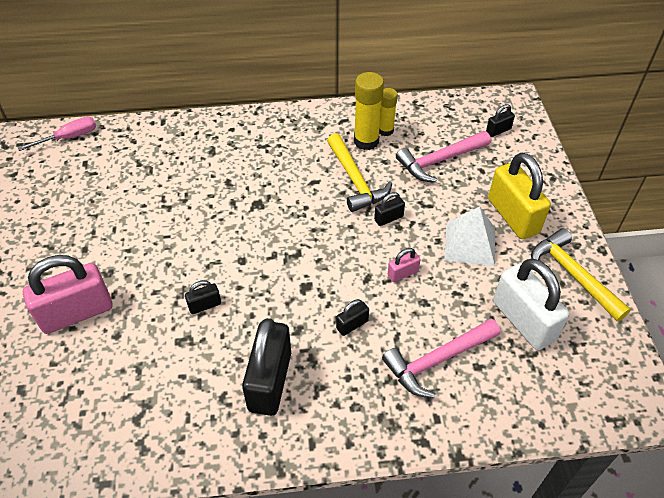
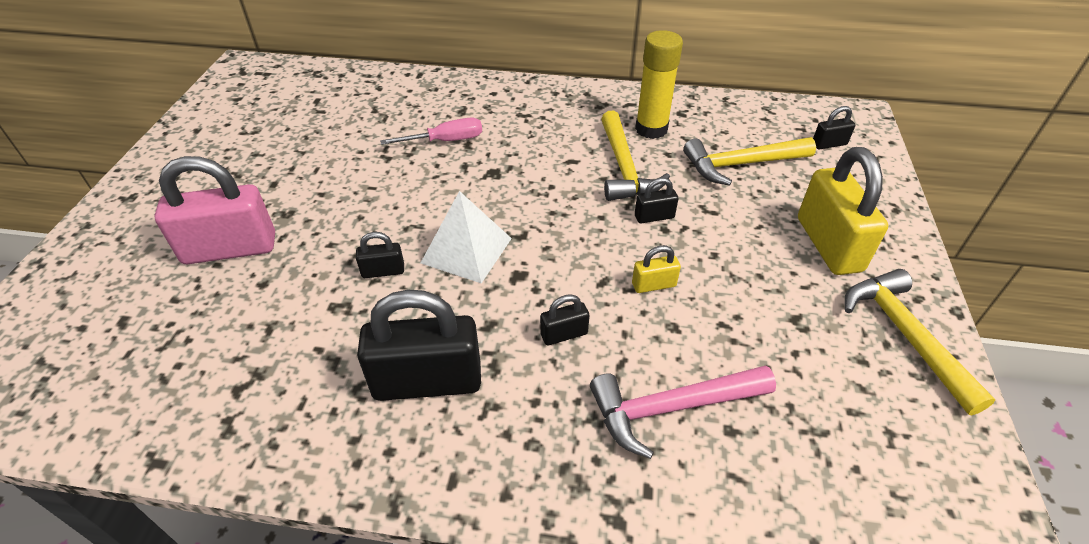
camera: 15 degrees right, 5 degrees down
pink screwdriver [18,117,96,151] -> pink screwdriver moved to [380,118,482,145]
black padlock [242,318,291,416] -> black padlock turned 60 degrees clockwise [357,290,481,401]
yellow glue stick [379,88,398,136] -> none
pink padlock [388,248,421,282] -> yellow padlock [632,245,681,293]
pink hammer [396,131,491,182] -> yellow hammer [683,137,816,186]
white pyramid [444,207,495,266] -> white pyramid moved to [421,191,512,283]
white padlock [493,258,569,350] -> none

